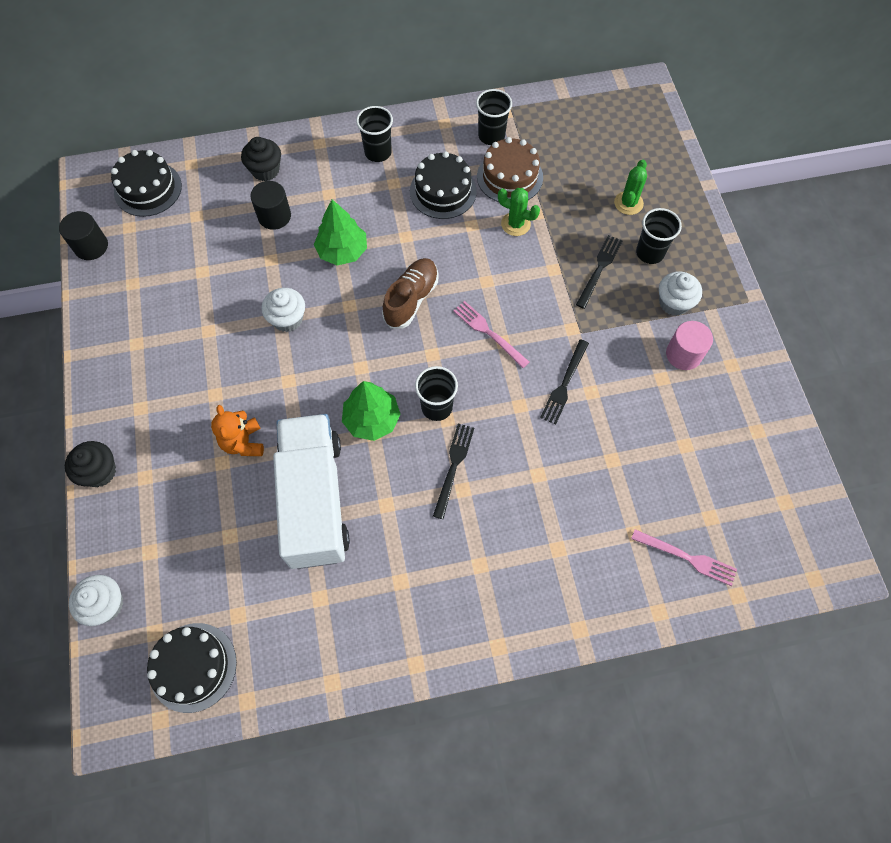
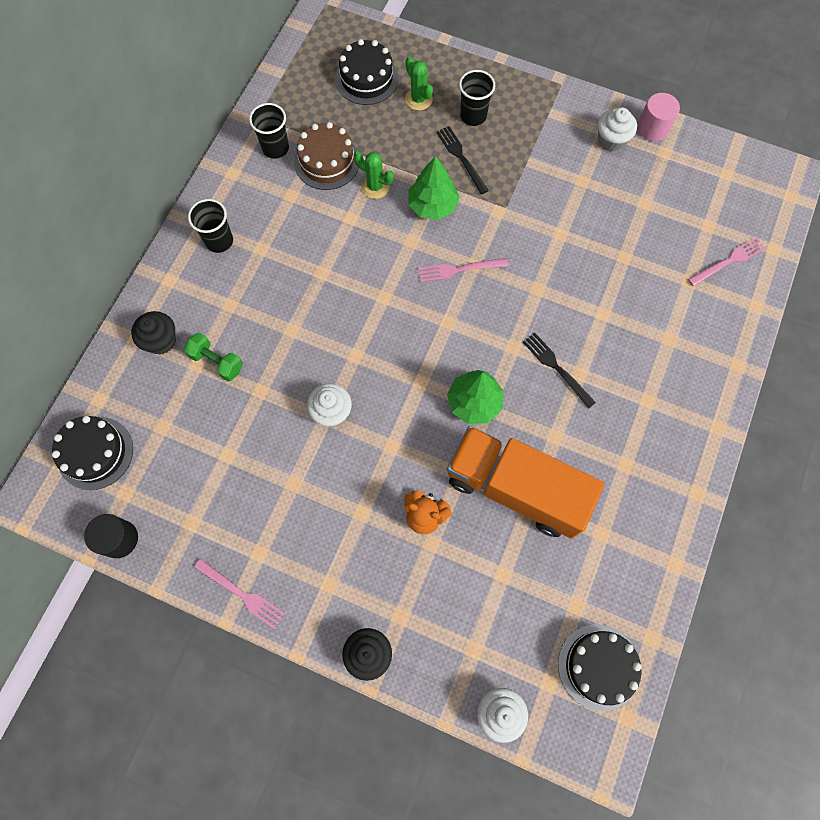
camera: 55 degrees left, 5 degrees up
black cylinder [250,181,291,230] -> green dumbbell [184,332,243,381]
white truck [273,414,350,569] -> orange truck [447,426,605,539]
green tree [314,199,367,266] -> green tree moved to [409,156,460,220]
brown shoe [382,258,438,328] -> none
black cake [410,151,477,219] -> black cake moved to [335,39,398,105]
black cup [415,366,458,421] -> none
green cactus [498,188,540,236] -> green cactus turned 60 degrees clockwise [354,151,394,199]
black fork [540,339,589,425] -> none
white cupcake [659,271,702,316] -> white cupcake moved to [598,107,637,151]
pink cylinder [666,321,713,370] -> pink cylinder moved to [637,93,680,141]
none -> pink fork [194,558,285,629]

